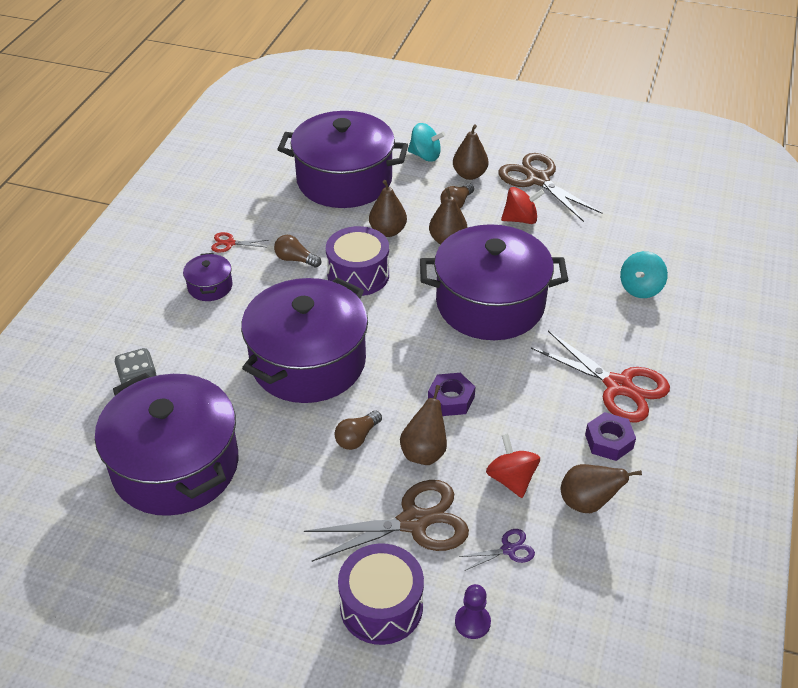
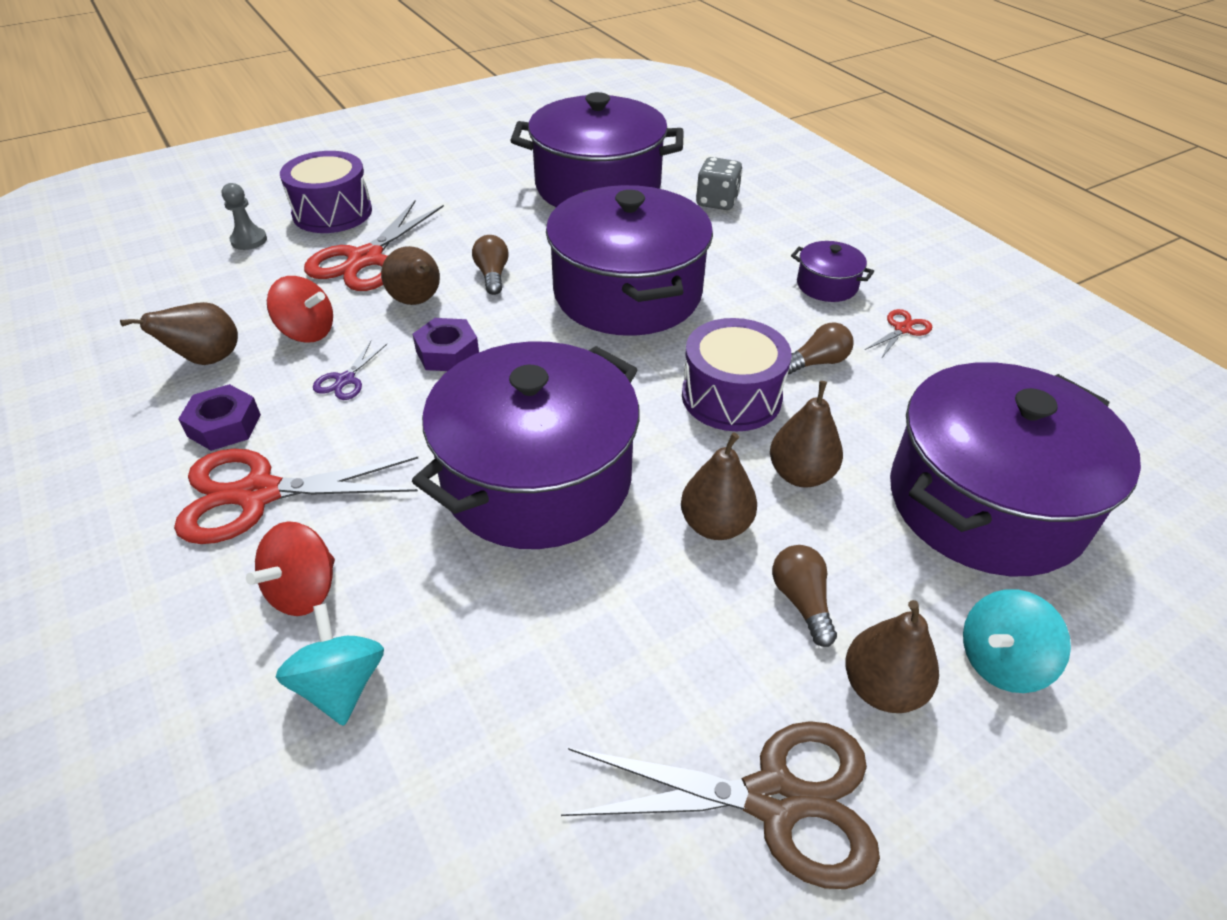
camera: 130 degrees right, 0 degrees up
brown scissors [304,480,469,562] -> red scissors [304,200,444,291]
purple pawn [455,584,491,639] -> grey pawn [222,183,267,250]
purple scissors [459,529,535,571] -> purple scissors moved to [313,341,387,400]
red spinning top [501,187,545,224] -> red spinning top moved to [246,521,335,616]

